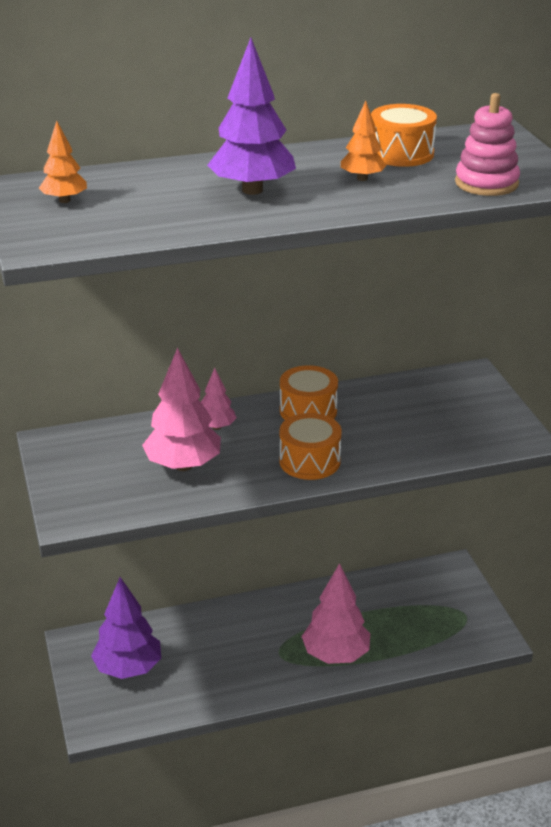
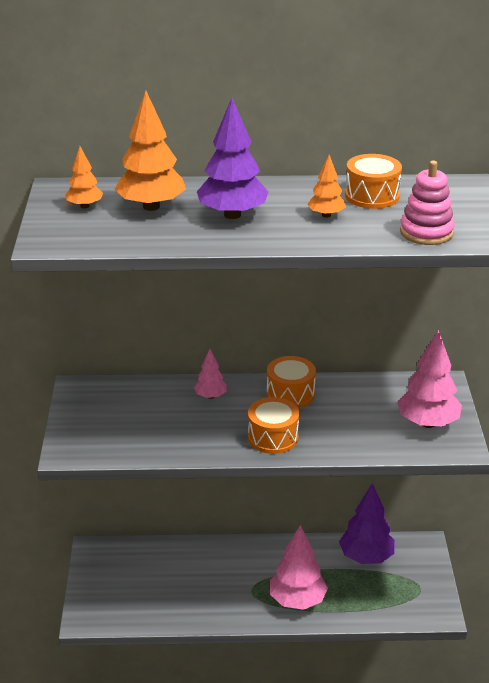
camera: 15 degrees right, 0 degrees up
purple tree [91,577,161,679] -> purple tree moved to [339,483,395,564]
pink tree [142,348,221,471] -> pink tree moved to [397,330,462,428]
none -> orange tree [114,90,186,211]

